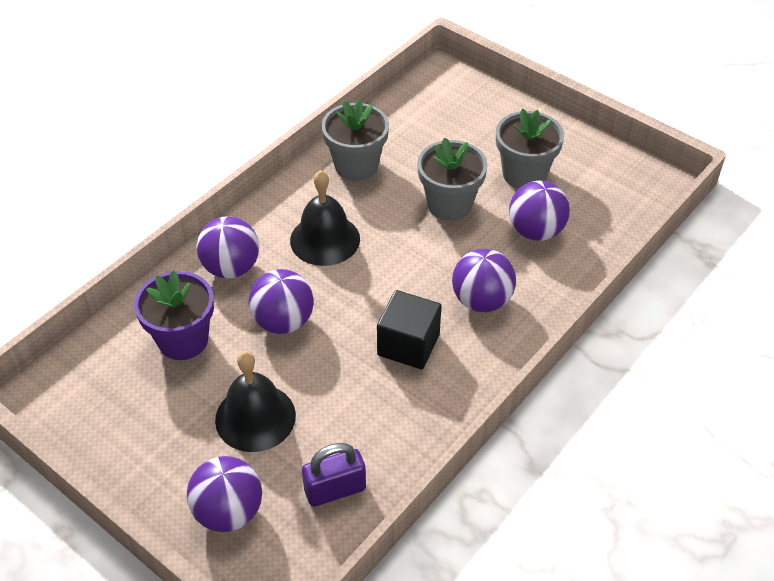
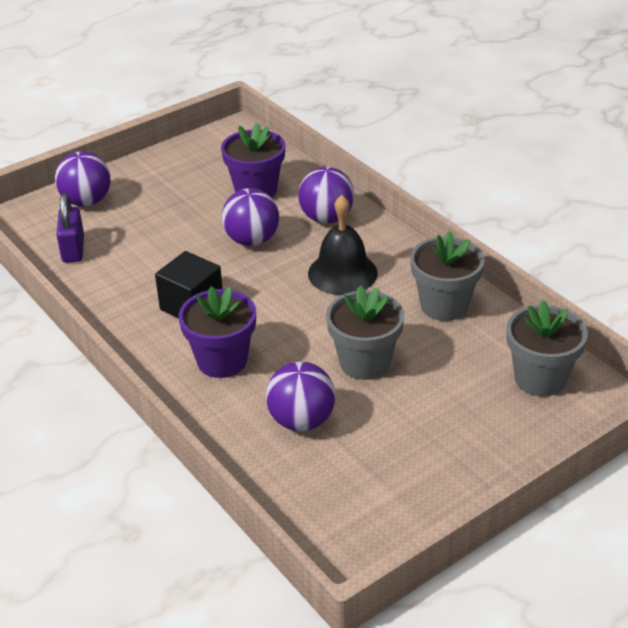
camera: 105 degrees right, 10 degrees down
black bell [215,351,296,452] -> none
purple ball [452,249,516,312] -> purple flower pot [179,286,256,378]
grey flower pot [496,109,564,189] -> grey flower pot moved to [507,300,588,396]

